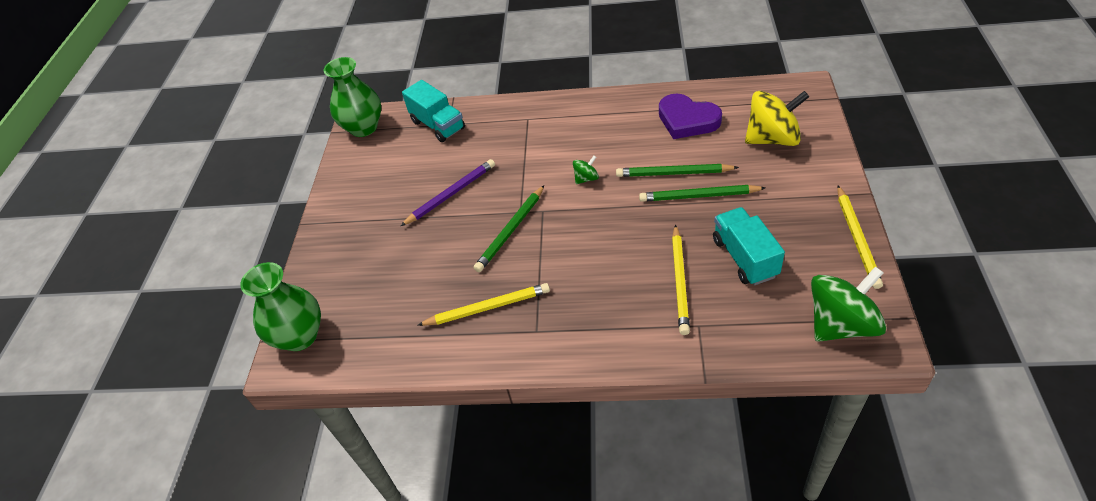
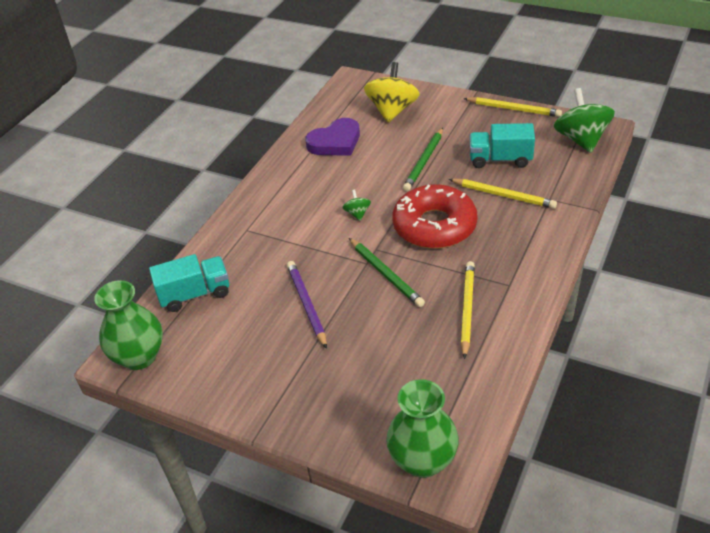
camera: 70 degrees left, 5 degrees down
green pencil [616,164,739,177] -> none
none -> red donut [392,184,477,249]

